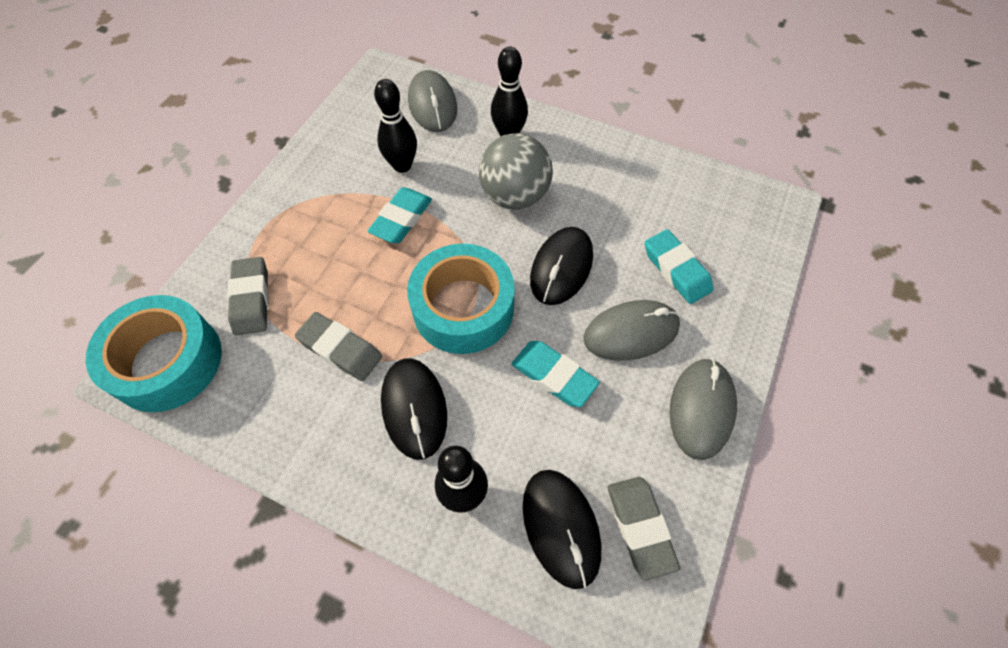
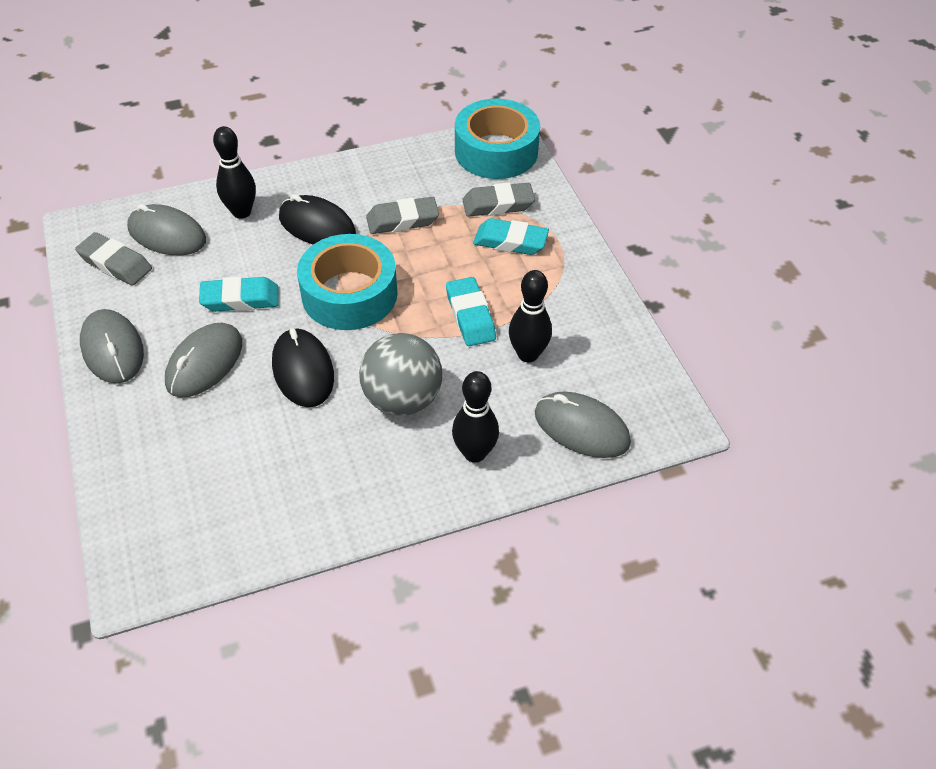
camera: 135 degrees right, 10 degrees down
grey eraser [227,257,269,336] -> grey eraser turned 45 degrees counterclockwise [463,183,535,217]
black mouse [523,470,601,589] -> grey mouse [127,204,206,255]
turquoise eraser [645,229,713,304] -> turquoise eraser moved to [473,218,549,255]

